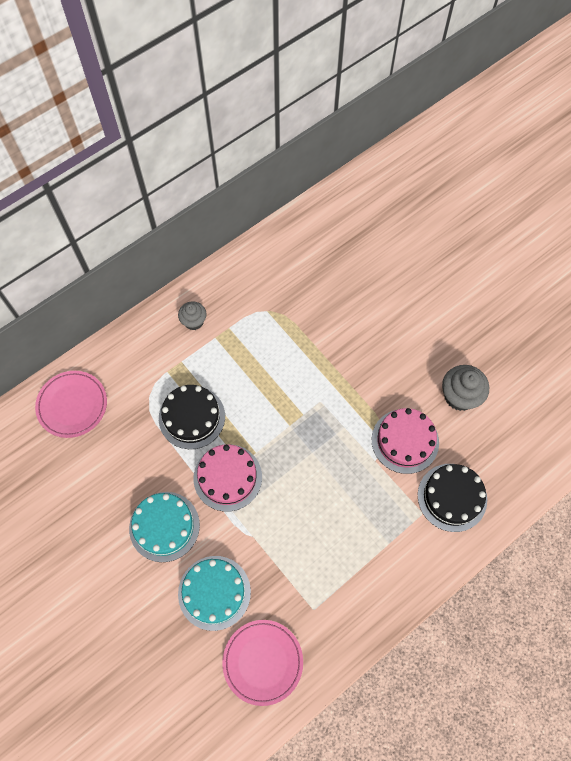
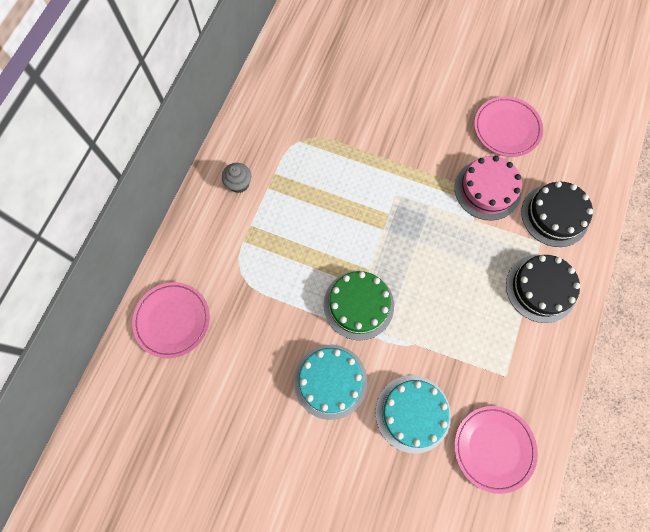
camera: 30 degrees left, 5 degrees up
black cake [159,385,225,449] -> black cake moved to [506,255,580,323]
pink cake [193,444,262,512] -> green cake [324,271,394,340]
grey cupcake [442,365,489,411] -> pink plate [474,96,543,157]

